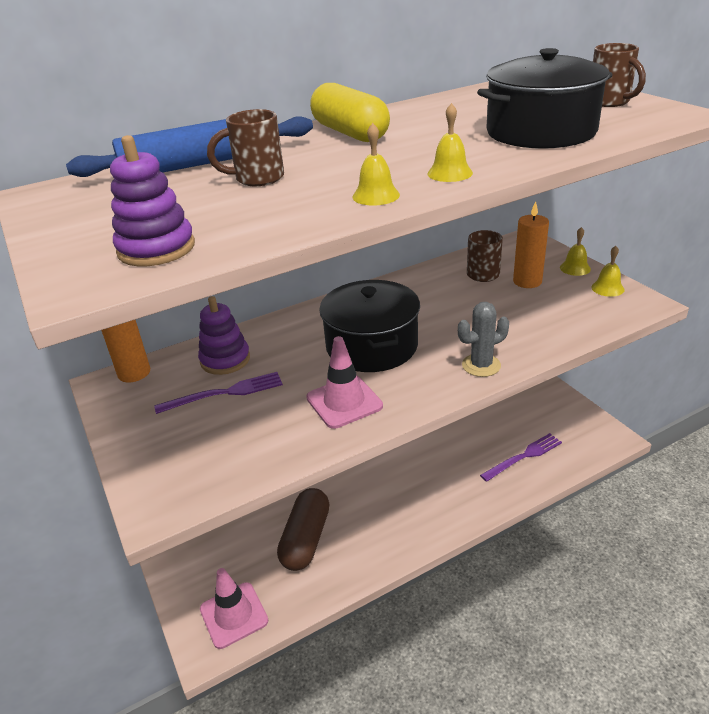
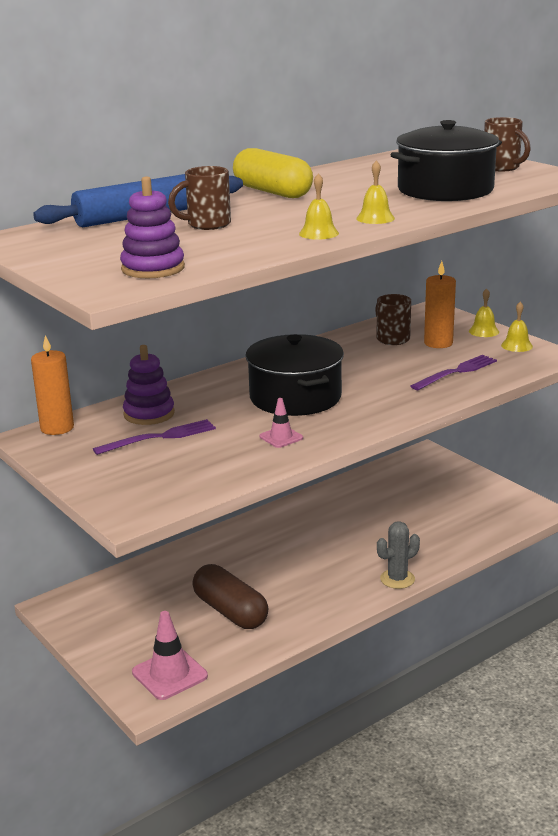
camera: 10 degrees left, 10 degrees down
brown capsule [277,488,329,571] -> brown capsule turned 45 degrees counterclockwise [192,564,268,629]
pink traffic cone [306,336,383,429] -> pink traffic cone [259,398,303,448], size x0.58
grey cactus [458,302,509,377] -> grey cactus moved to [377,521,420,589]
purple fork [480,433,562,482] -> purple fork moved to [410,355,497,390]

